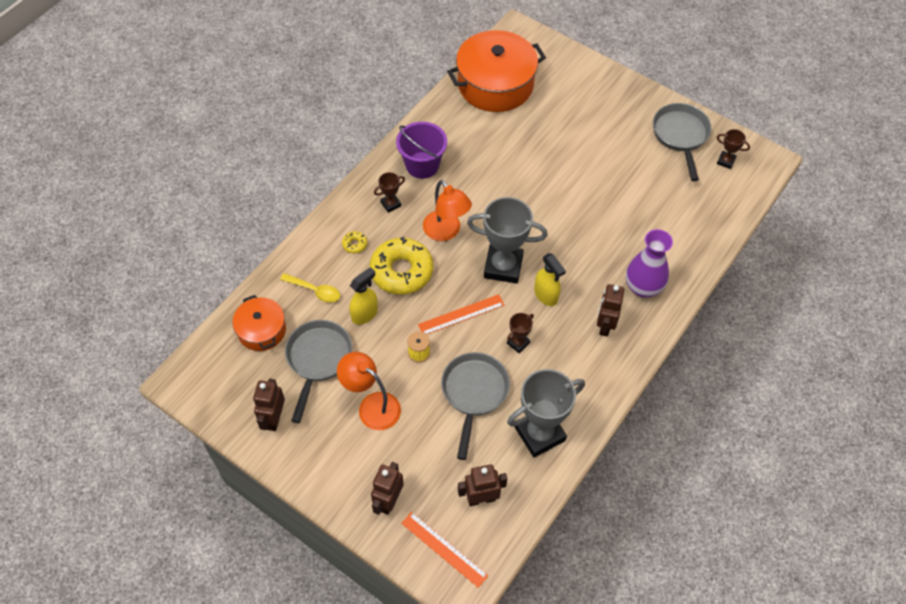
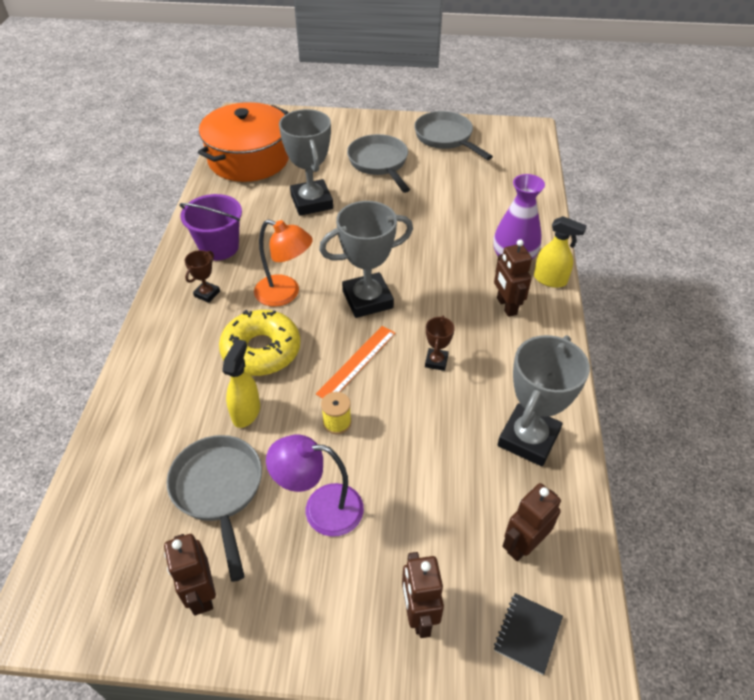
camera: 30 degrees left, 10 degrees down
orange pot [233,295,286,351] -> none
yellow spoon [280,273,340,303] -> none
orange lamp [337,352,401,430] -> purple lamp [266,435,364,537]
yellow donut [342,231,367,254] -> none
orange ruler [401,512,489,588] -> black notebook [494,593,563,675]
grey pan [441,352,510,460] -> grey pan moved to [347,134,410,193]
yellow spray bottle [534,253,566,306] -> yellow spray bottle moved to [534,216,587,288]
brown trophy [717,129,750,169] -> none
none -> grey trophy [279,109,333,216]

